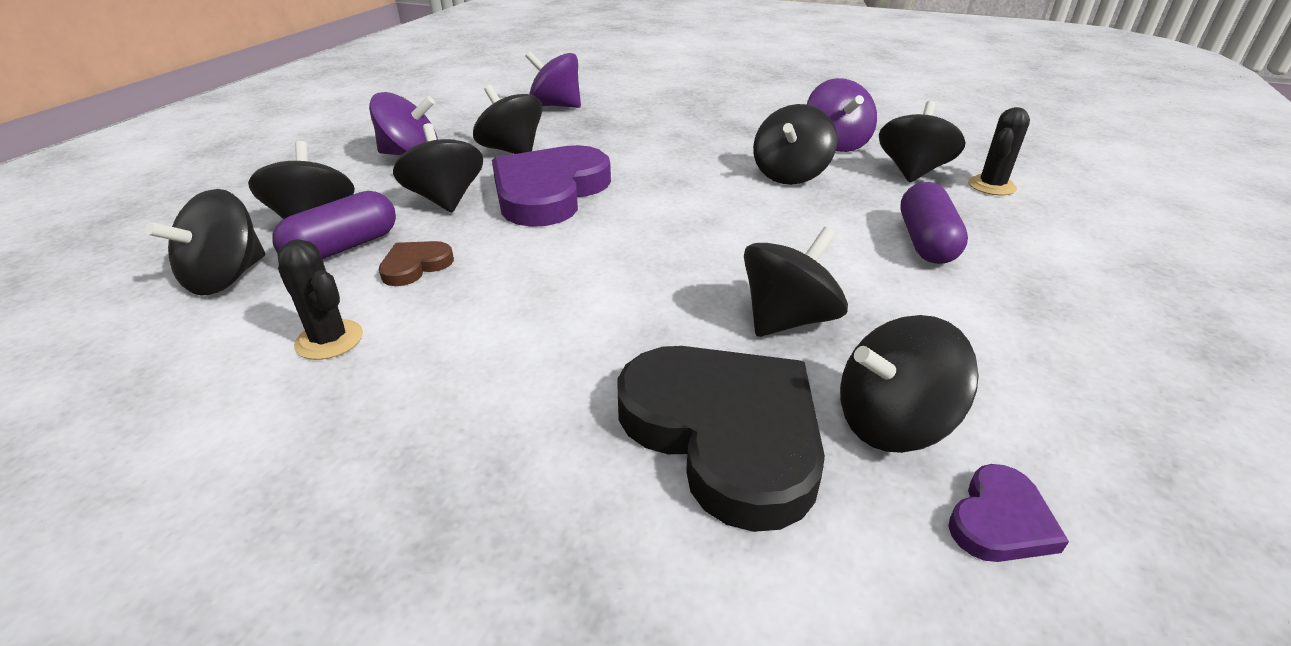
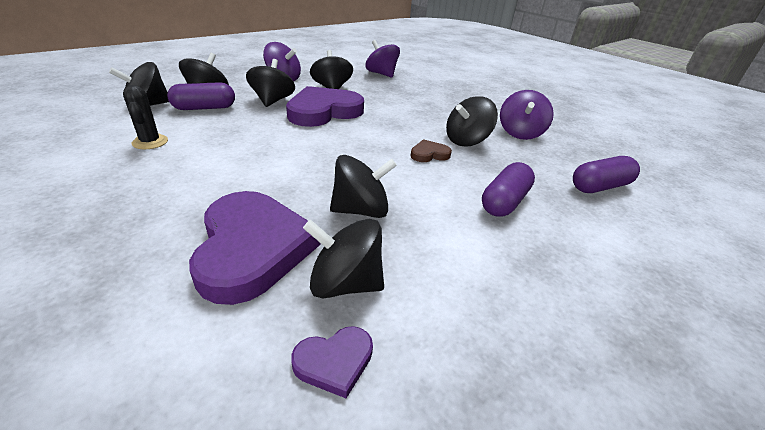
camera: 25 degrees right, 0 degrees up
brown heart [379,241,454,286] -> brown heart moved to [411,139,452,162]
black heart [617,346,825,532] -> purple heart [189,191,321,305]
black spinning top [879,101,966,182] -> none
black cactus [968,107,1030,195] -> purple capsule [573,156,640,193]

